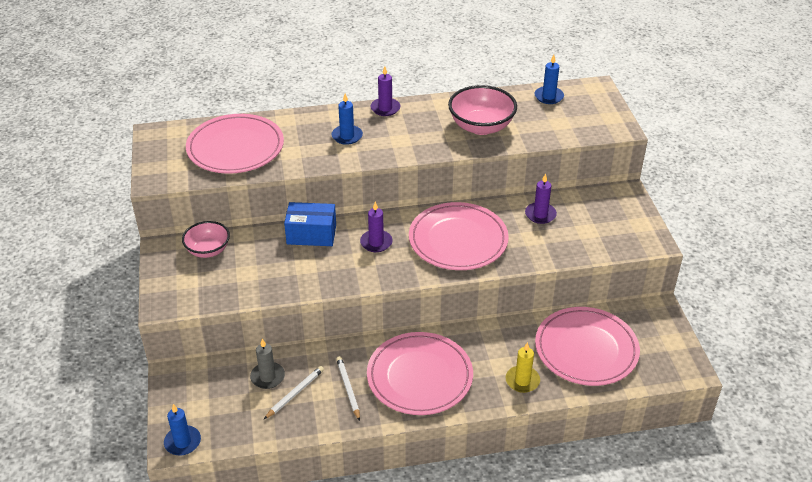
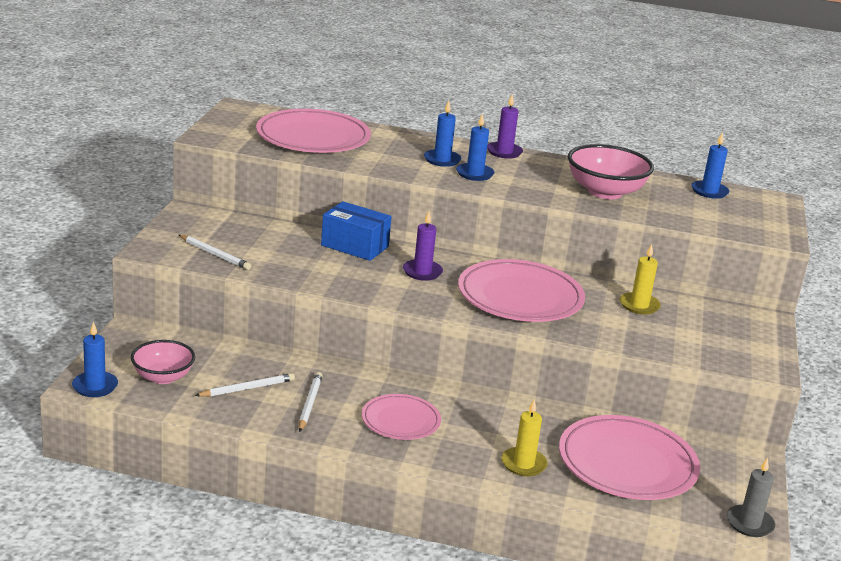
camera: 20 degrees right, 15 degrees down
pink bowl [182,221,230,258] -> pink bowl moved to [131,340,195,384]
grey candle [250,339,285,389] -> grey candle moved to [726,457,775,537]
pink plate [367,332,473,415] -> pink plate [362,394,441,440], size x0.58
purple candle [525,173,557,224] -> yellow candle [620,244,661,315]
none -> white pencil [179,235,251,270]
none -> blue candle [456,113,495,181]

